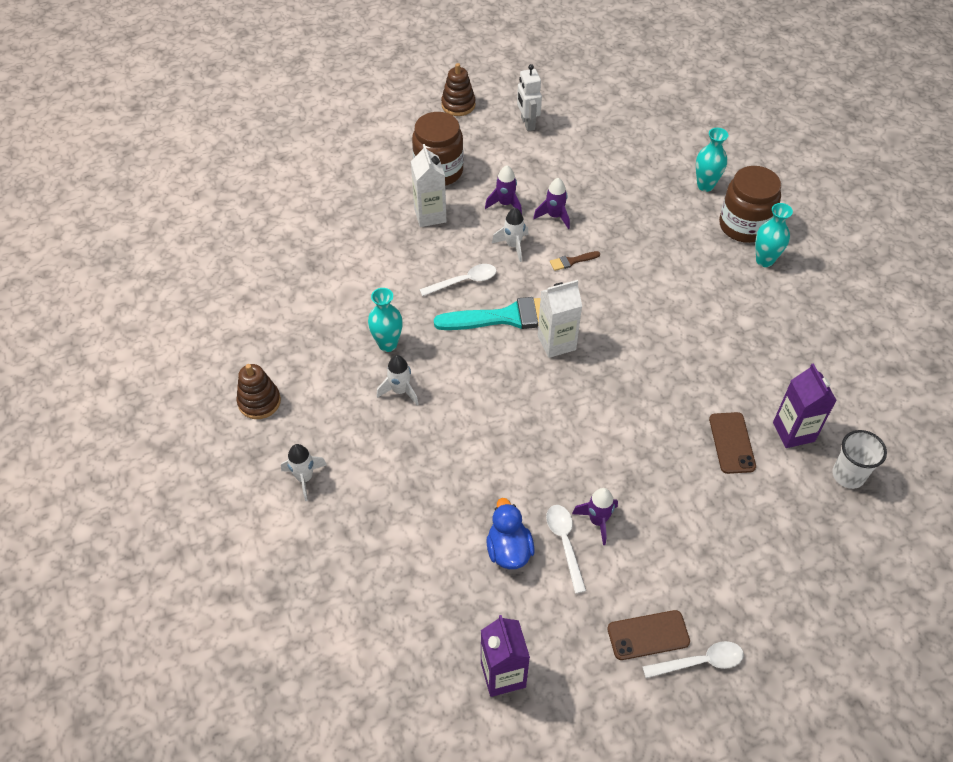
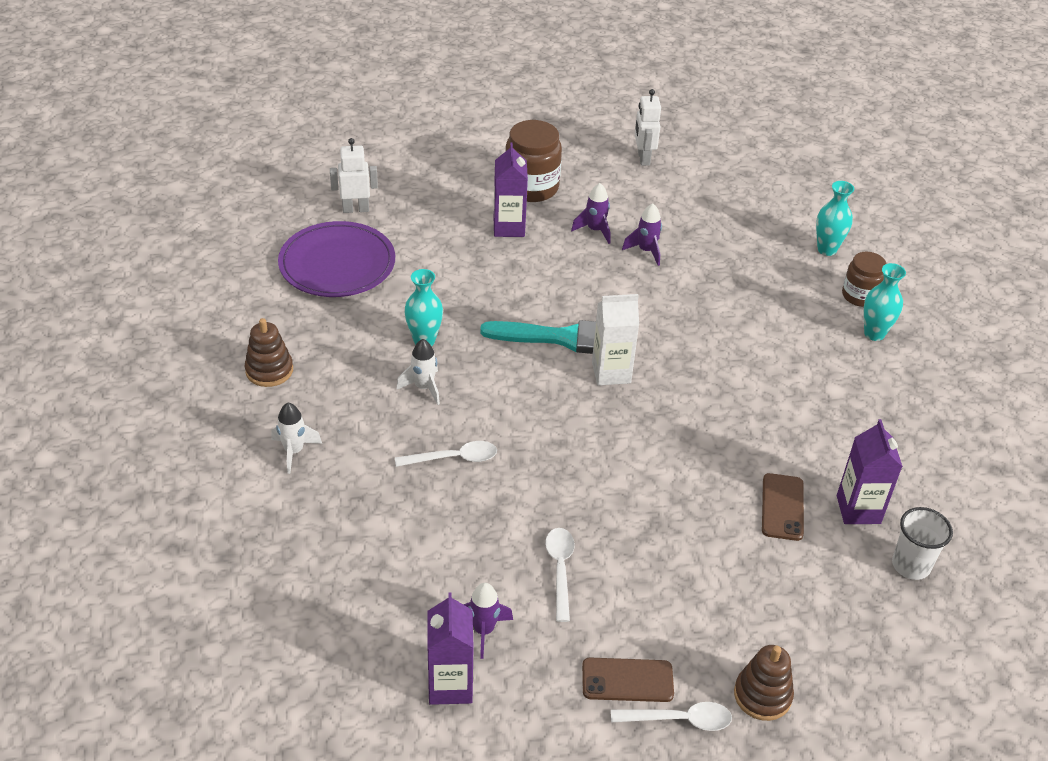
camera: 10 degrees right, 10 degrees down
white carton [411,144,447,227] -> purple carton [494,142,528,237]
white spoon [419,264,496,296] -> white spoon moved to [395,441,497,467]
brown stacking toy [441,63,476,116] -> brown stacking toy moved to [734,645,794,721]
blue duck [486,498,535,569] -> none
white rocket [492,208,529,262] -> none
brown brush [550,251,600,271] -> none
purple rocket [572,488,618,545] -> purple rocket moved to [463,583,513,659]
brown jar [719,166,781,243] -> brown jar [842,252,887,307], size x0.63
none -> purple plate [278,221,395,297]
none -> white robot [330,138,378,213]

